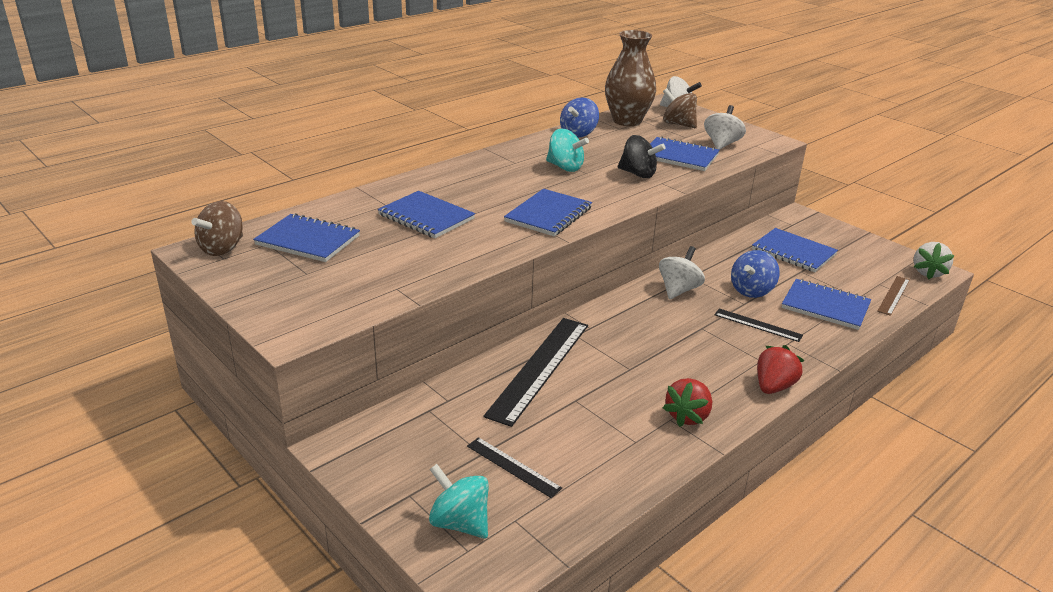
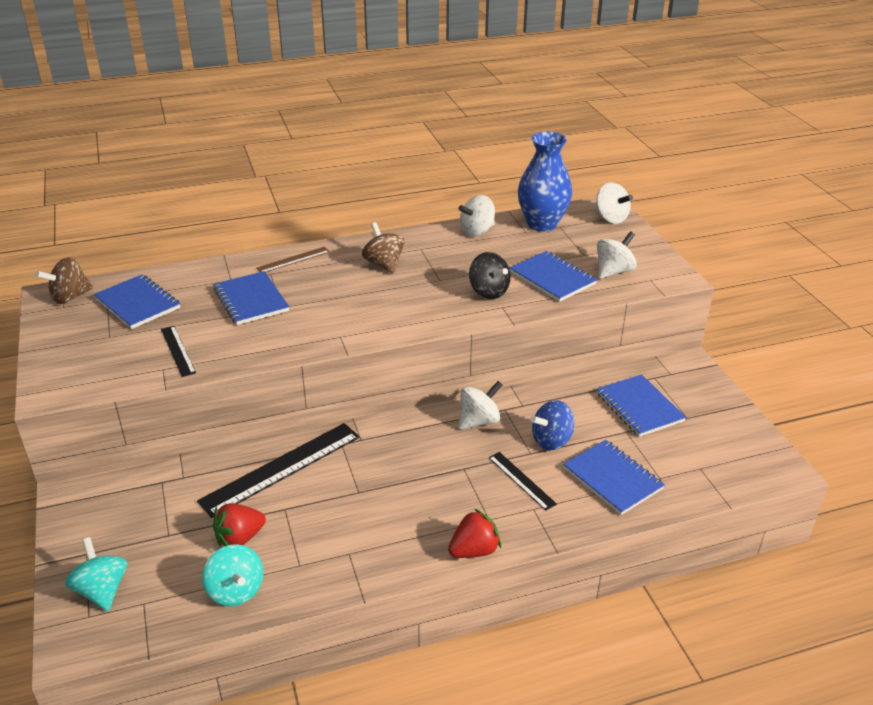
camera: 25 degrees right, 5 degrees up
black ruler [467,437,562,498] -> black ruler moved to [161,326,196,377]
blue notebook [504,189,592,236] -> none
turquoise spinning top [546,129,589,172] -> turquoise spinning top moved to [202,544,263,606]
blue spinning top [560,97,599,138] -> white spinning top [459,195,495,236]
brown vase [605,30,656,126] -> blue vase [518,132,572,231]
brown spinning top [663,88,697,128] -> brown spinning top moved to [362,222,405,274]
red strawberry [663,378,712,427] -> red strawberry moved to [213,503,266,546]
brown ruler [877,276,910,316] -> brown ruler moved to [256,247,330,272]
white strawberry [914,242,955,279] -> none

